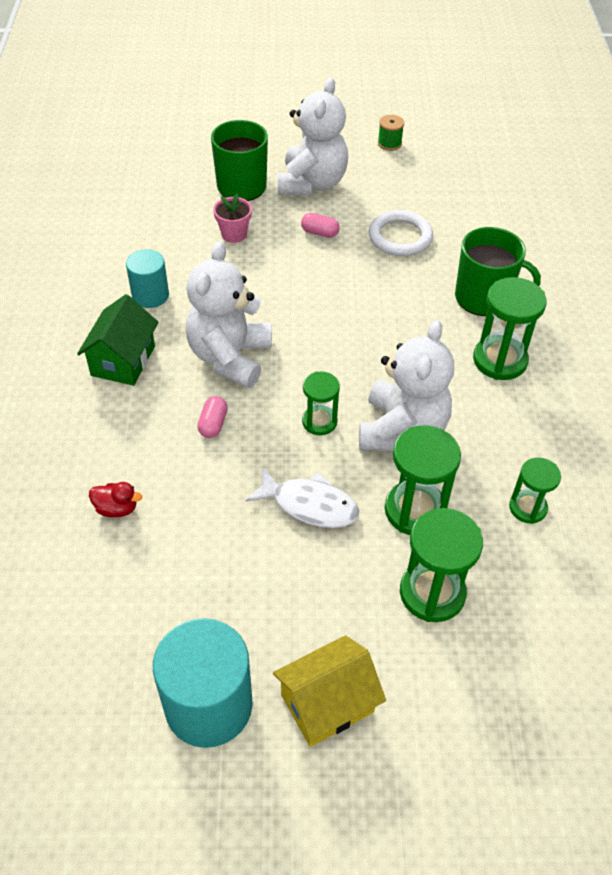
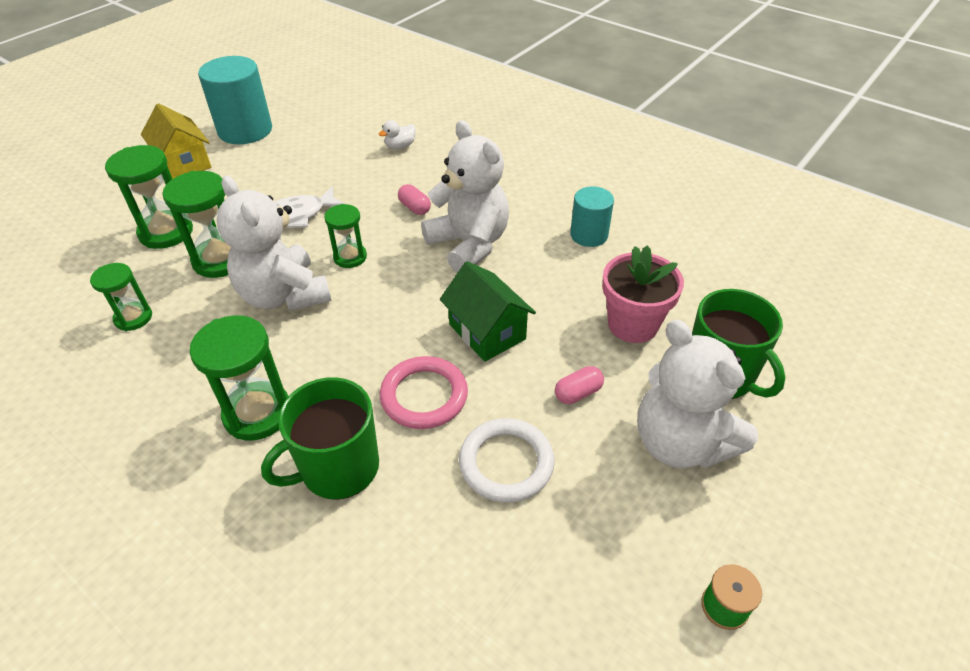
camera: 130 degrees right, 5 degrees down
green house [77,294,159,386] -> green house moved to [440,261,536,362]
red duck [89,482,142,517] -> white duck [379,120,416,150]
pink flower pot [213,194,252,243] -> pink flower pot [602,246,684,343], size x1.60
yellow house [273,635,386,747] -> yellow house turned 45 degrees counterclockwise [141,103,211,179]
none -> pink ring [380,356,468,429]

